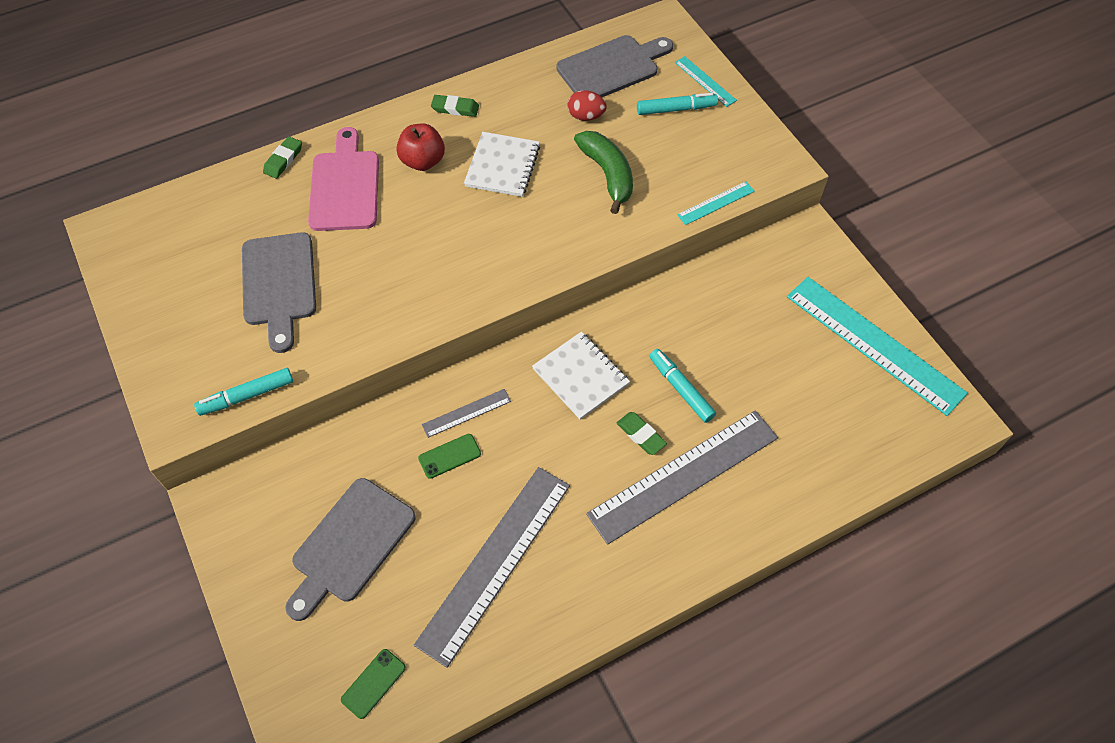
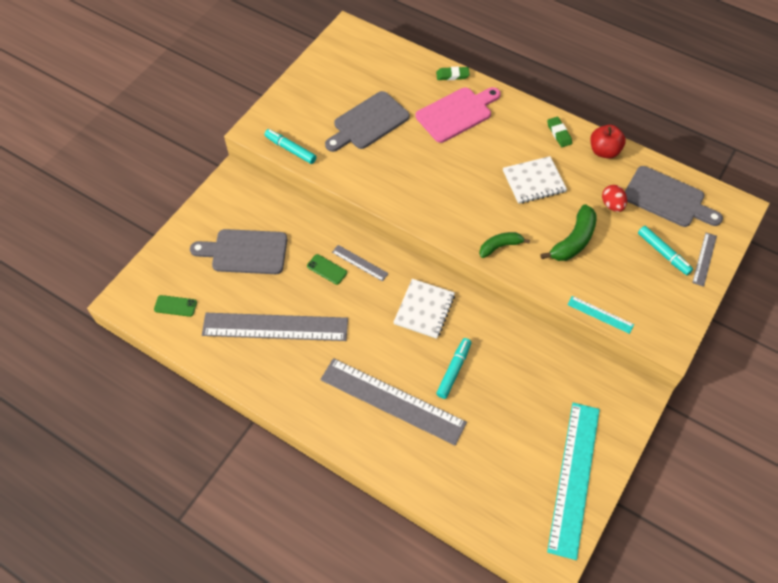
camera: 60 degrees right, 0 degrees up
red apple [397,124,445,171] -> red apple moved to [590,125,626,158]
green eraser [617,412,667,455] -> none
turquoise ruler [675,56,737,107] -> grey ruler [692,233,717,287]
none -> green banana [479,232,530,258]

